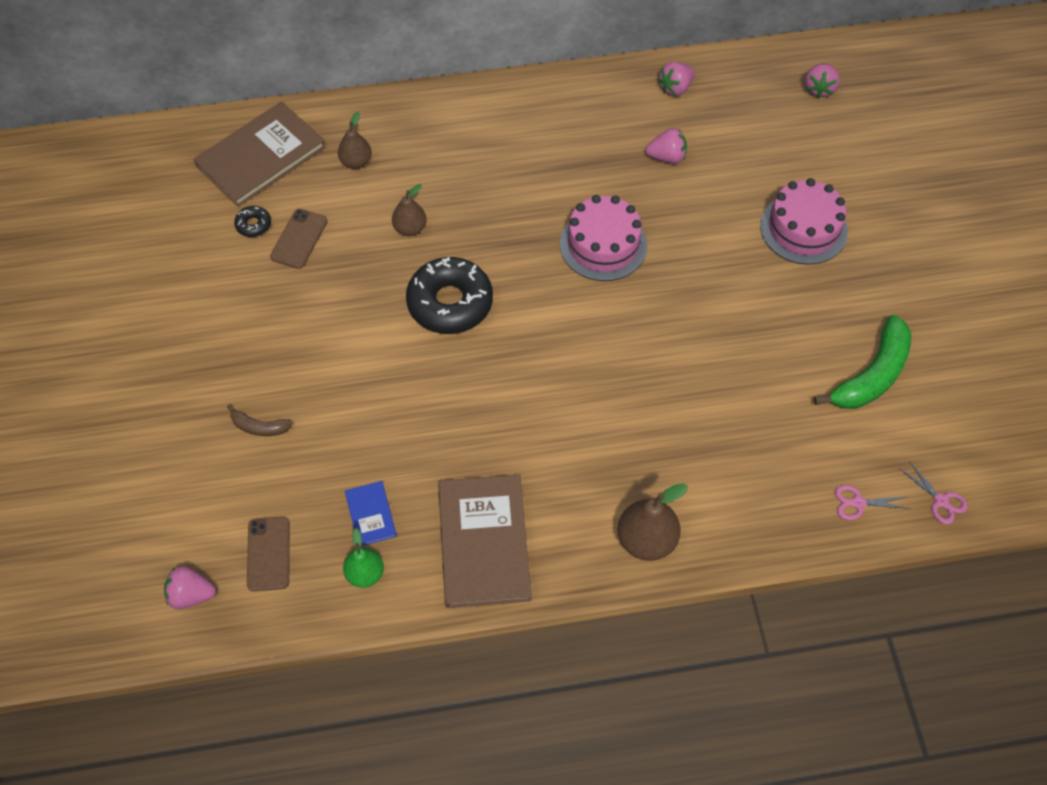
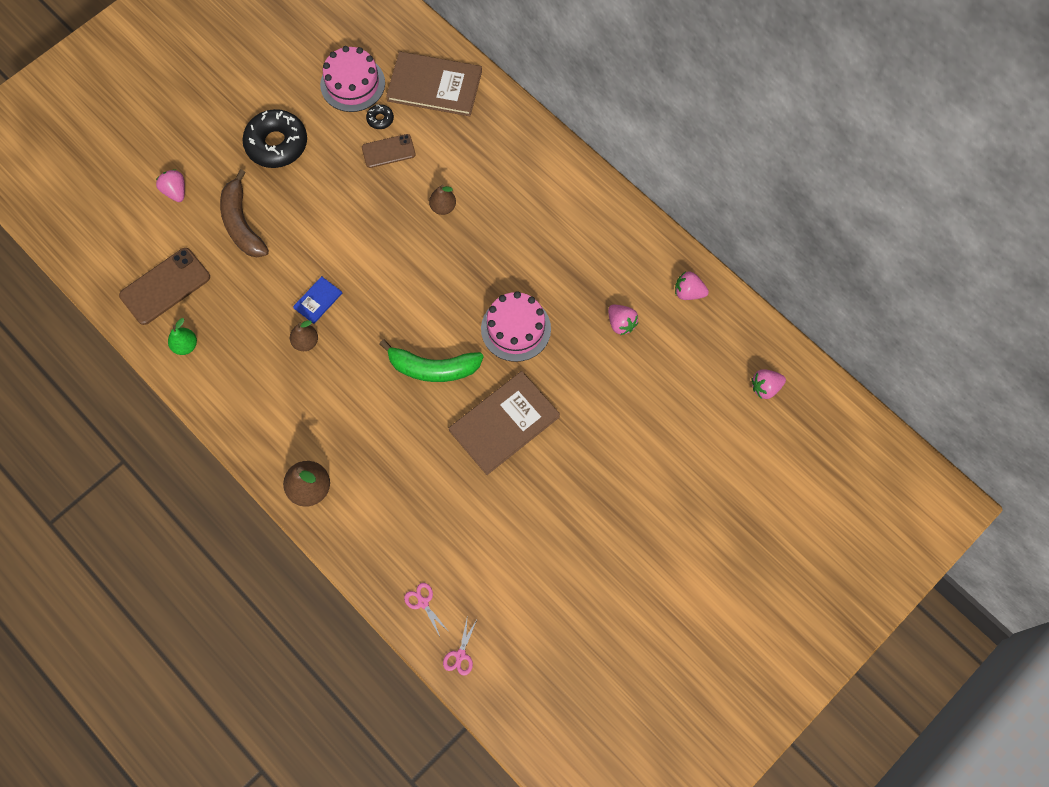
camera: 55 degrees right, 10 degrees up
pink strawberry [164,566,216,609] -> pink strawberry moved to [156,169,185,202]
brown banana [227,404,293,436] -> brown banana [220,169,269,258], size x2.01
brown phone [247,516,290,591] -> brown phone [119,248,210,325], size x1.59
brown pear [338,112,372,169] -> brown pear moved to [290,320,318,351]
blue book [345,481,397,546] -> blue book moved to [293,276,342,324]
black donut [406,257,493,334] -> black donut moved to [242,109,307,168]
brown book [438,475,532,608] -> brown book moved to [449,371,560,475]
pink cake [760,178,848,265] -> pink cake moved to [320,46,385,112]
green banana [814,315,912,409] -> green banana moved to [380,339,484,382]

